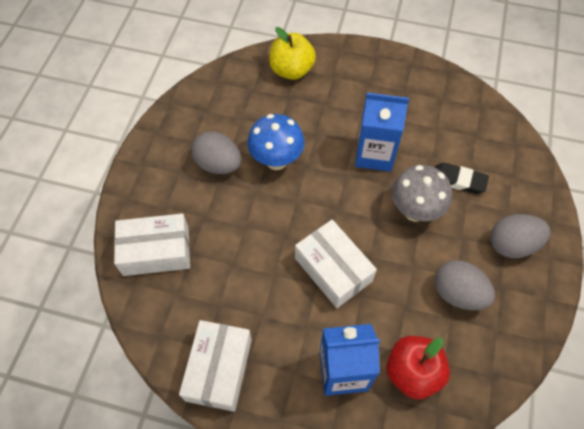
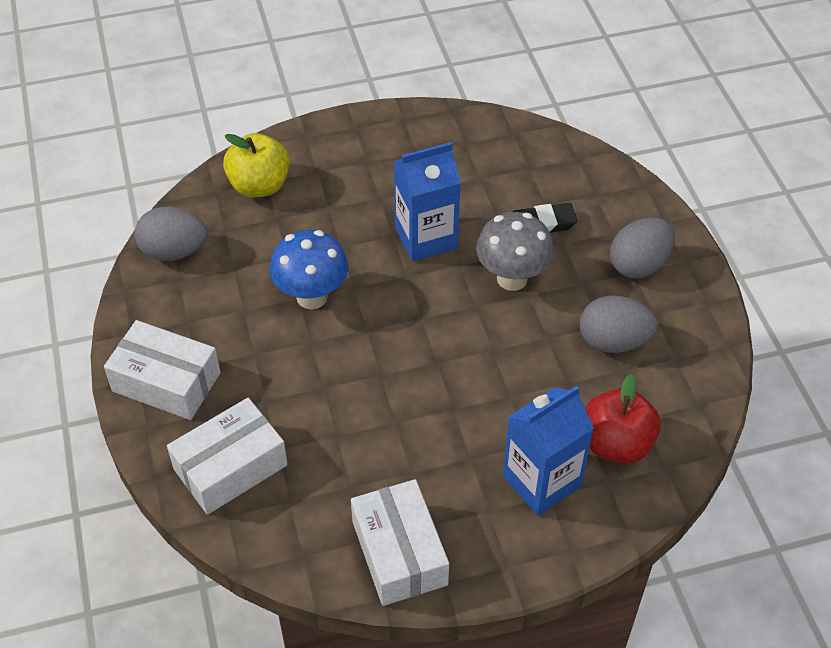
camera: 30 degrees left, 10 degrees down
grey egg [191,131,241,174] -> grey egg moved to [135,207,207,261]
white box [295,220,377,308] -> white box moved to [104,320,221,420]

